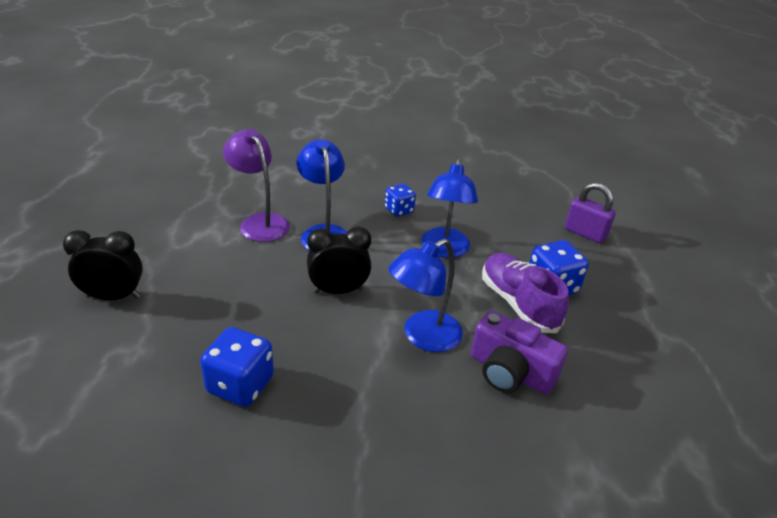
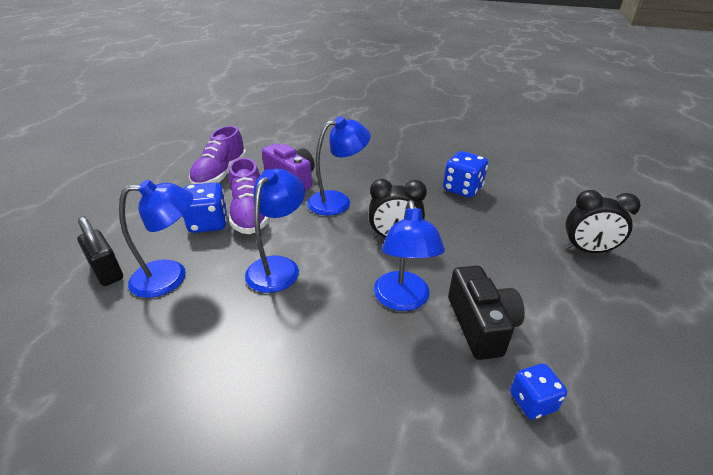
camera: 165 degrees left, 0 degrees up
purple lamp [223,129,290,242] -> black camera [448,266,525,360]
blue dice [385,184,416,217] -> blue dice moved to [510,364,567,419]
purple padlock [565,182,616,243] -> black padlock [77,216,123,286]
none -> blue lamp [119,180,193,298]
none -> purple shoe [189,126,246,185]

